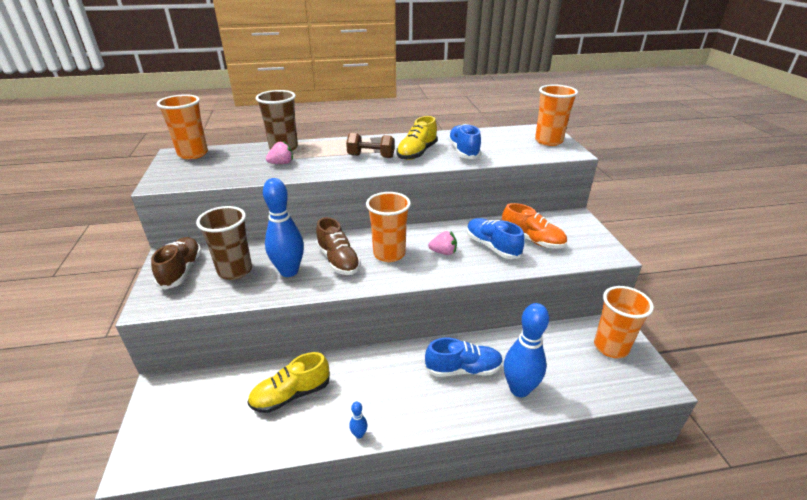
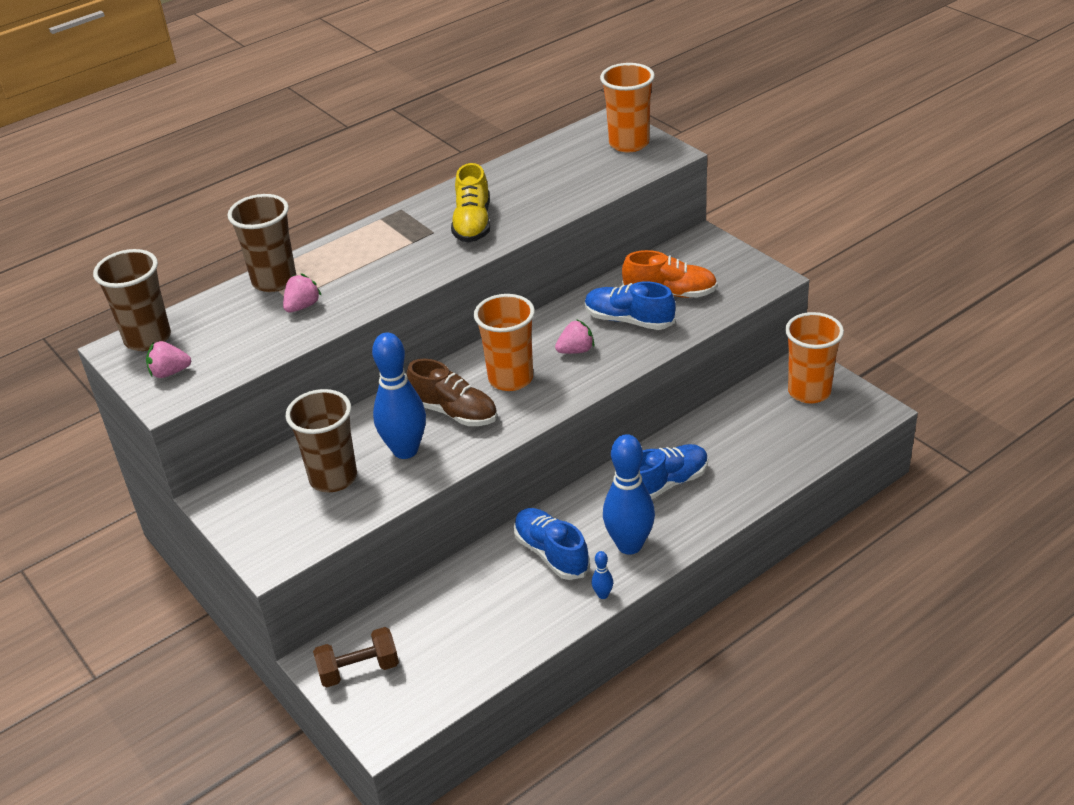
camera: 25 degrees left, 5 degrees up
brown shoe [151,237,202,290] -> none
orange cup [157,94,208,159] -> brown cup [93,249,171,351]
yellow shoe [247,352,330,413] -> none
brown dumbbell [346,133,395,158] -> brown dumbbell moved to [313,627,399,688]
blue shoe [448,124,481,159] -> blue shoe moved to [514,508,590,580]
blue bowling pin [504,303,549,397] -> blue bowling pin moved to [603,434,655,555]
none -> pink strawberry [146,341,191,378]

